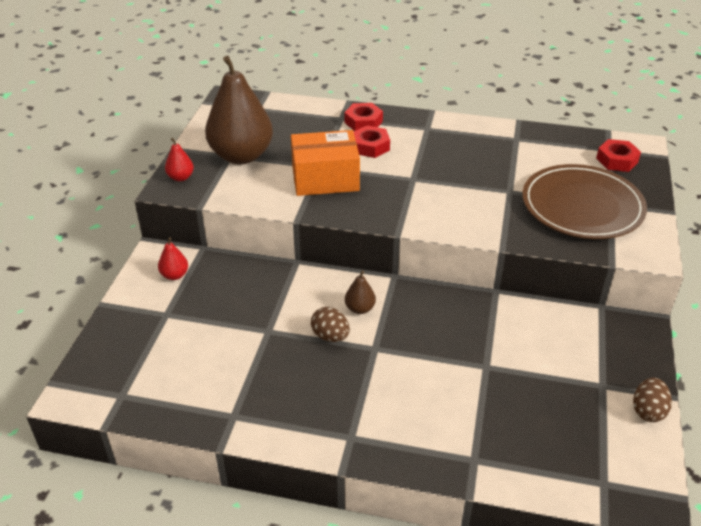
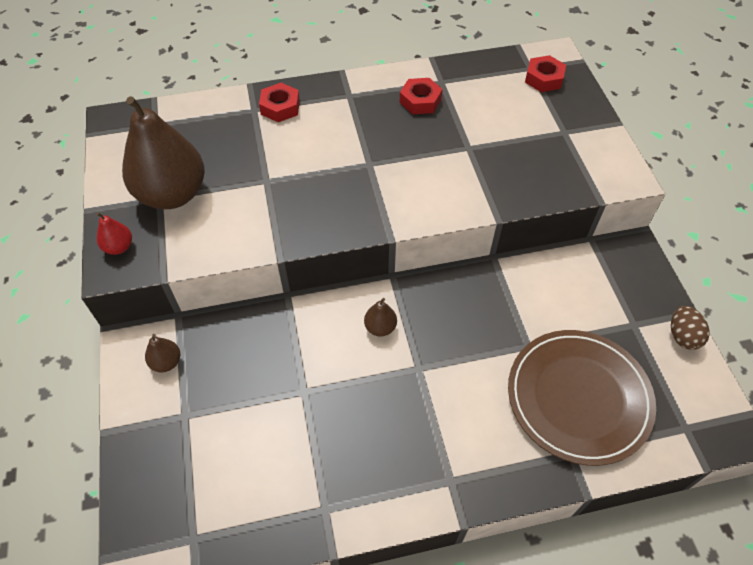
camera: 25 degrees left, 15 degrees up
red pear [158,237,188,280] -> brown pear [145,334,180,372]
orange box [291,130,360,196] -> none
brown egg [311,307,350,342] -> none
red nut [354,125,390,158] -> red nut moved to [400,78,442,115]
brown plate [522,164,647,239] -> brown plate moved to [508,330,656,466]

